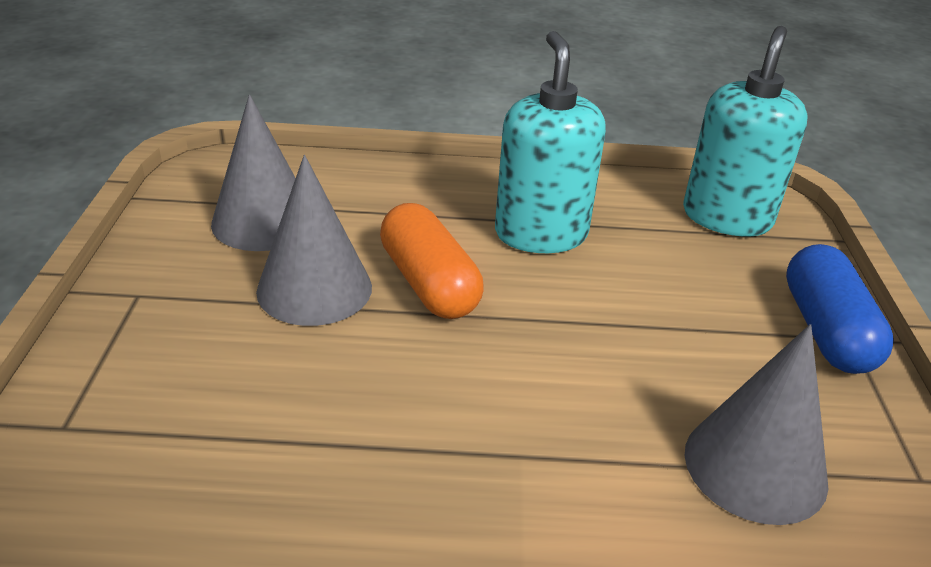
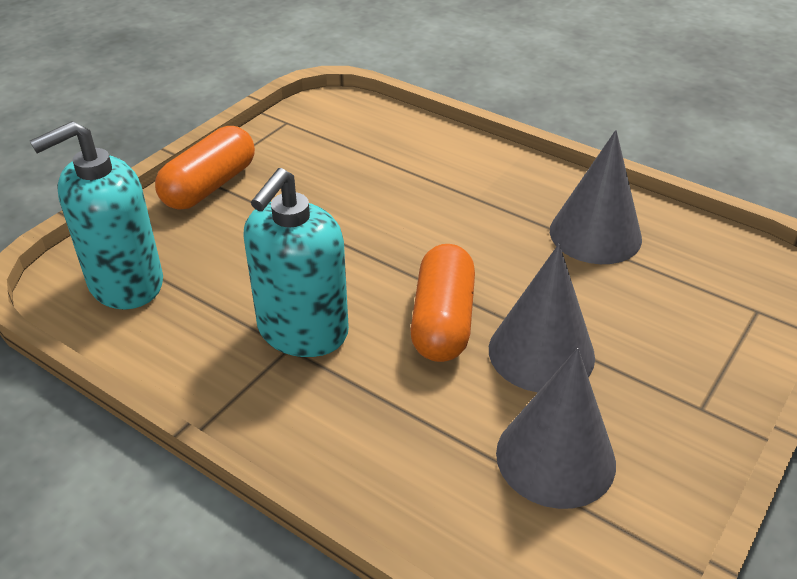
camera: 145 degrees left, 5 degrees up
grey cone [685,324,829,525] -> grey cone moved to [550,130,642,264]
blue capsule [786,244,894,374] -> orange capsule [155,126,255,210]

